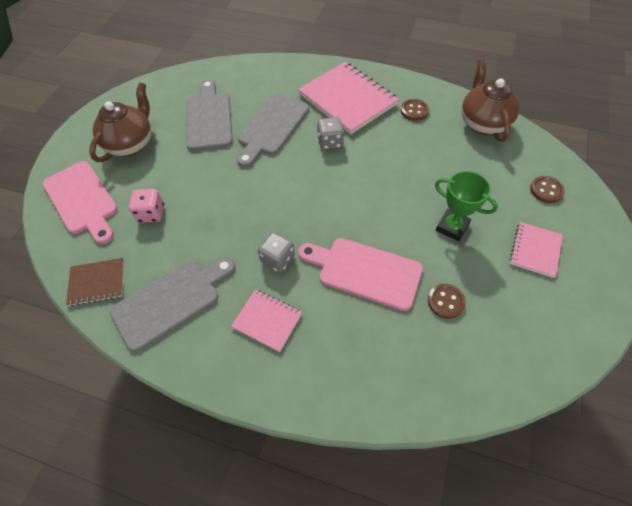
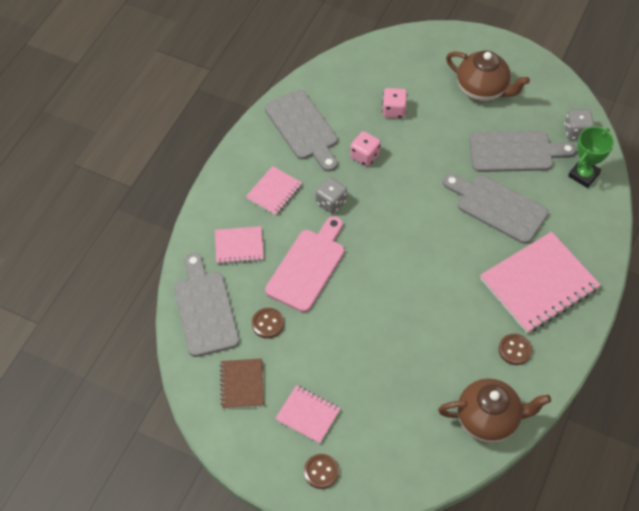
camera: 95 degrees right, 0 degrees up
pink cutting board [43,161,118,244] -> none
brown notebook [66,258,124,306] -> brown notebook moved to [220,358,264,409]
grey dice [317,117,344,150] -> grey dice moved to [565,109,594,140]
green trophy [435,171,498,241] -> green trophy moved to [568,127,614,188]
brown button [530,176,565,203] -> brown button moved to [304,454,339,489]
none -> grey cutting board [174,253,239,357]
none -> pink notebook [215,226,264,264]
none -> pink dice [350,131,381,167]

